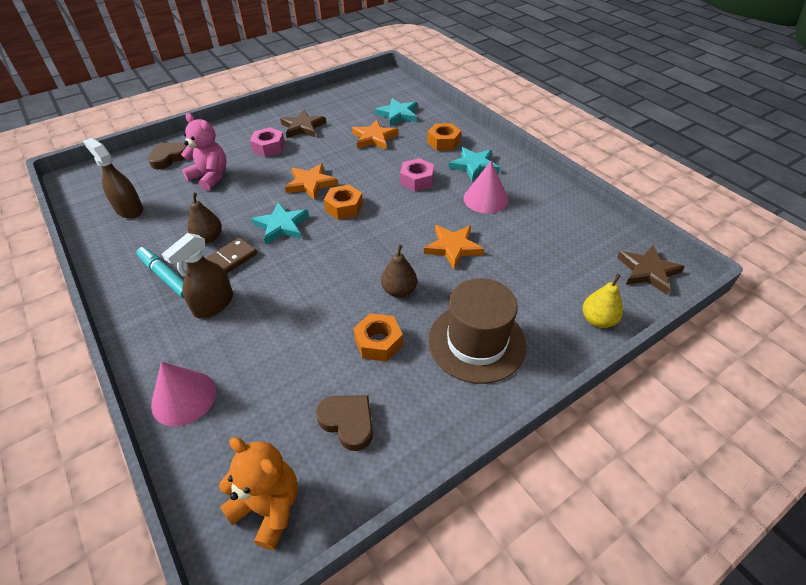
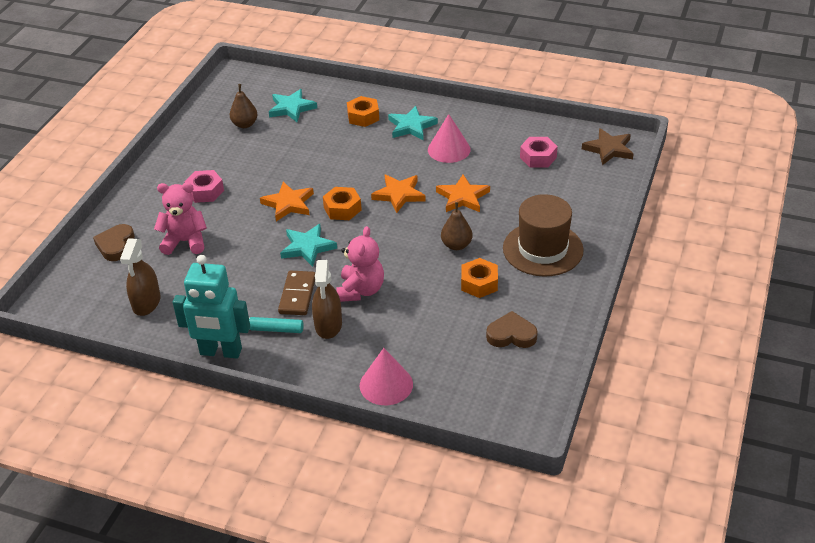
camera: 35 degrees left, 5 degrees down
brown spray bottle [83,138,143,219] -> brown spray bottle turned 90 degrees counterclockwise [120,238,161,316]
brown pear [187,192,222,243] -> brown pear moved to [230,84,257,128]
orange teddy bear [219,437,298,550] -> none
brown star [280,110,326,138] -> none
orange star [352,120,398,150] -> orange star moved to [371,175,426,213]
pink nut [400,158,434,191] -> pink nut moved to [520,137,558,167]
yellow pear [583,274,623,328] -> none
none -> turquoise robot [173,255,250,358]
none -> pink teddy bear [336,226,384,302]

